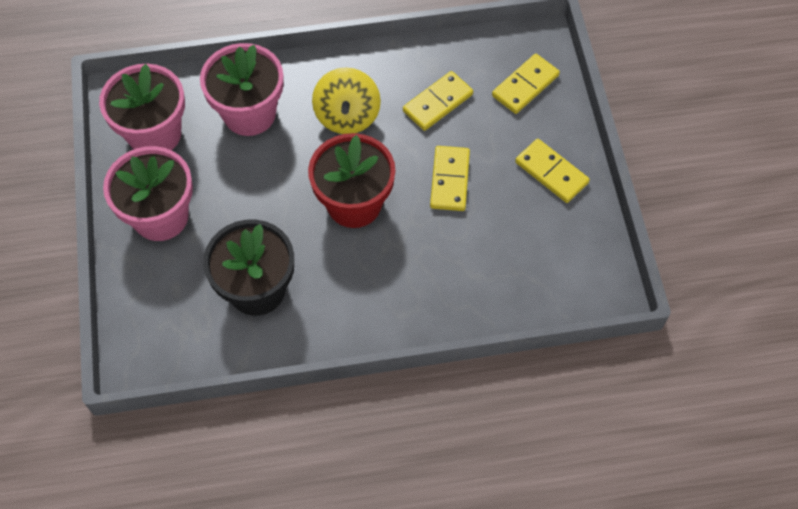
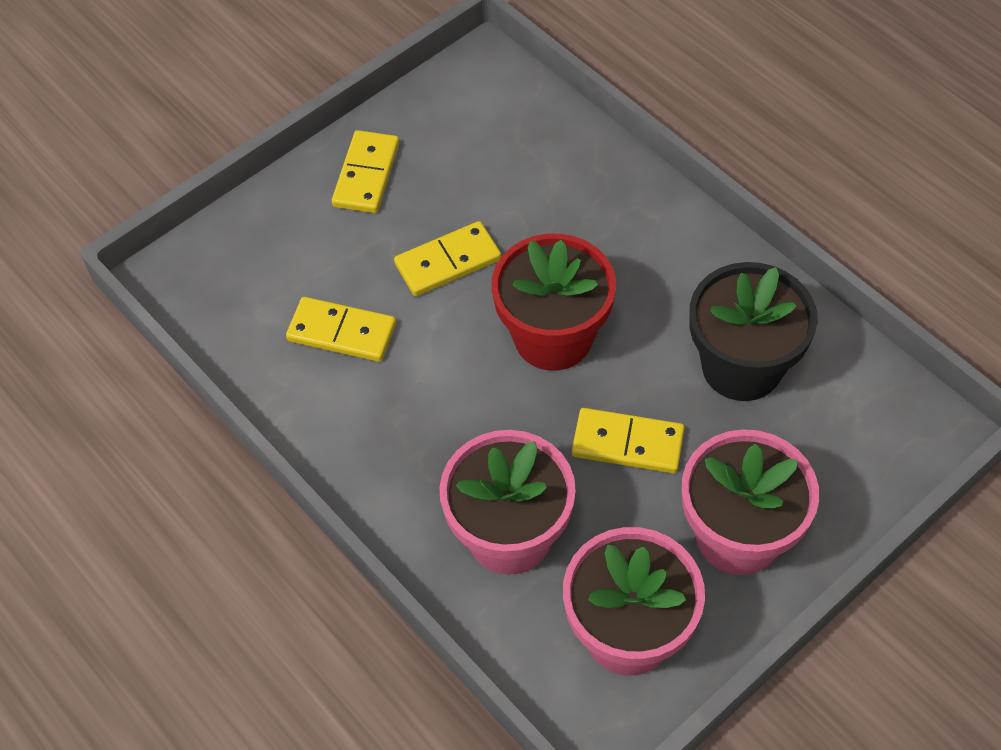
camera: 120 degrees left, 5 degrees down
yellow spinning top [312,67,381,134] -> none
yellow domino [492,54,560,114] -> yellow domino moved to [572,408,685,473]

